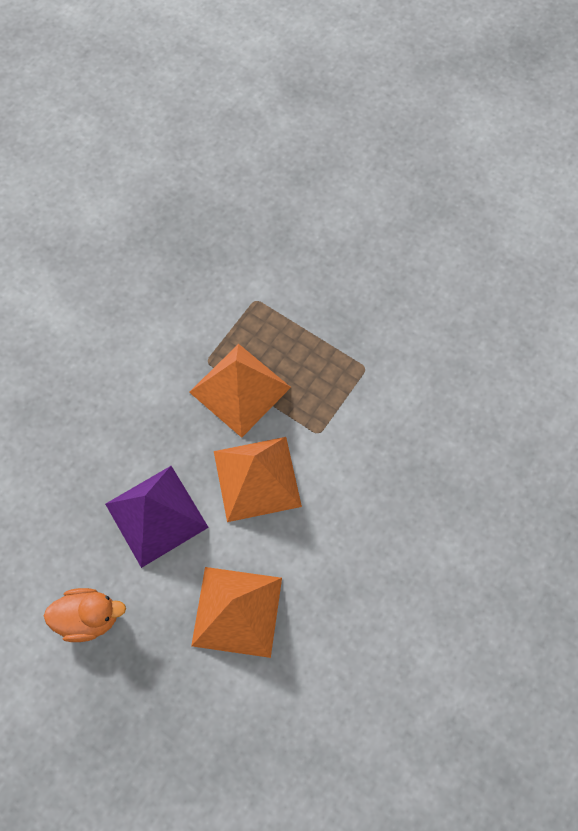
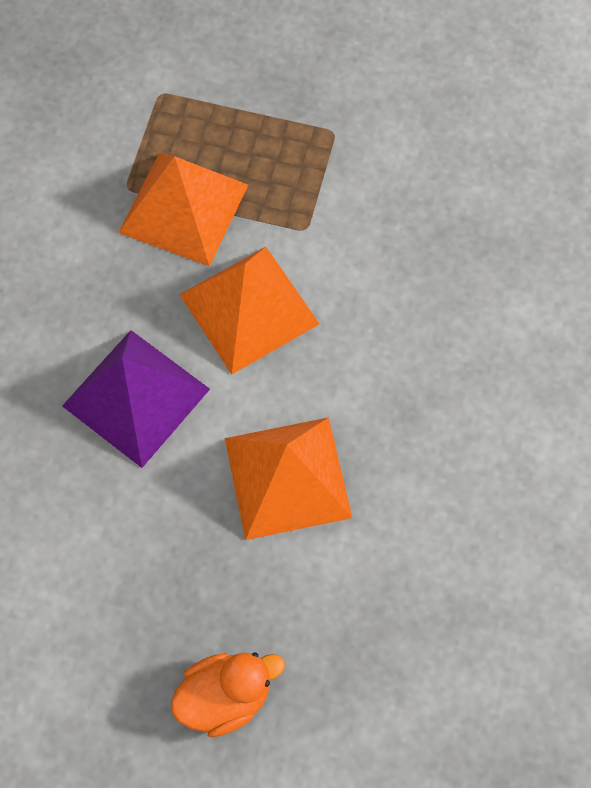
camera: 20 degrees left, 0 degrees up
orange duck [44,588,126,642] -> orange duck moved to [171,653,285,737]

